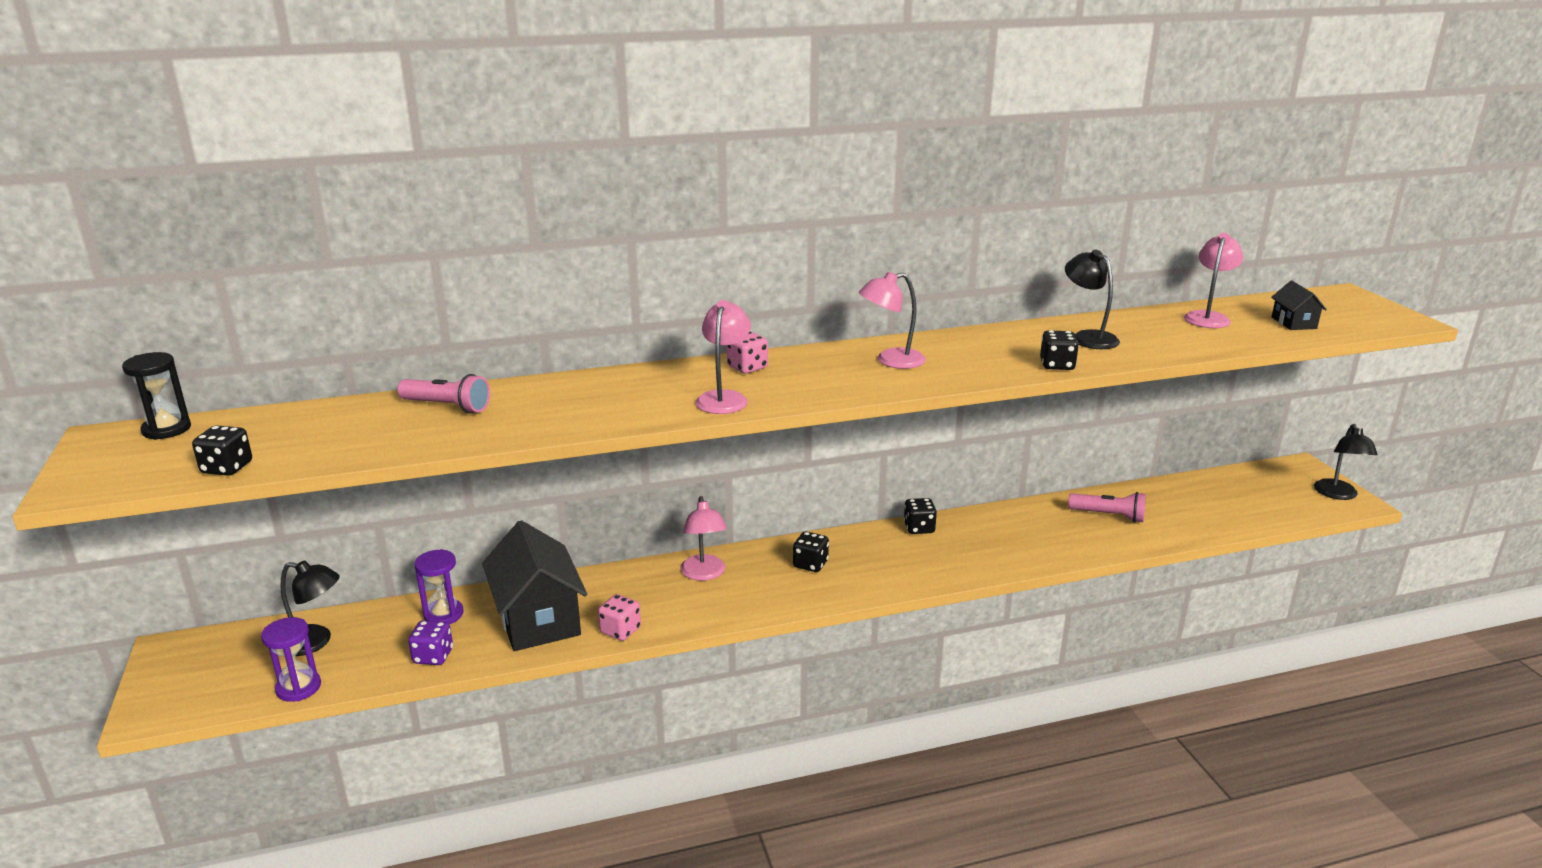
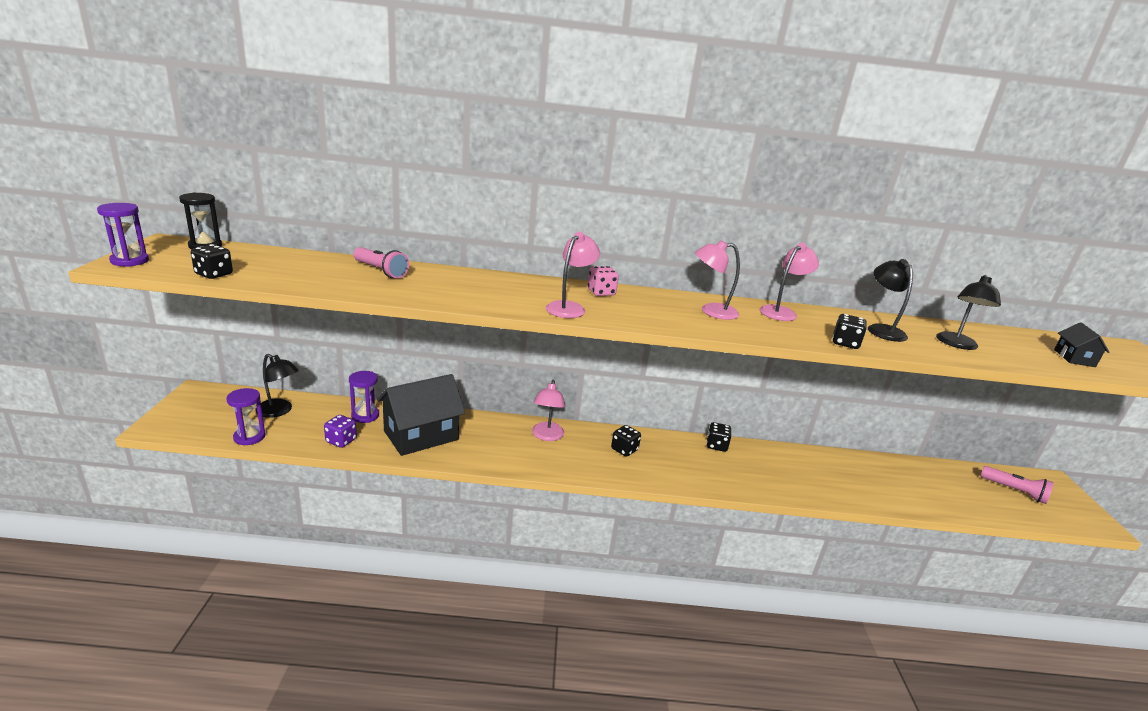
camera: 15 degrees right, 0 degrees up
black house [482,520,587,651] -> black house turned 60 degrees clockwise [377,374,465,456]
pink dice [598,594,641,641] -> none
pink flashlight [1068,492,1146,523] -> pink flashlight moved to [981,466,1054,504]
pink lamp [1184,233,1243,328] -> pink lamp moved to [759,243,819,321]
black lamp [1314,424,1378,500] -> black lamp moved to [936,275,1001,350]
none -> purple hourglass [97,203,149,267]

